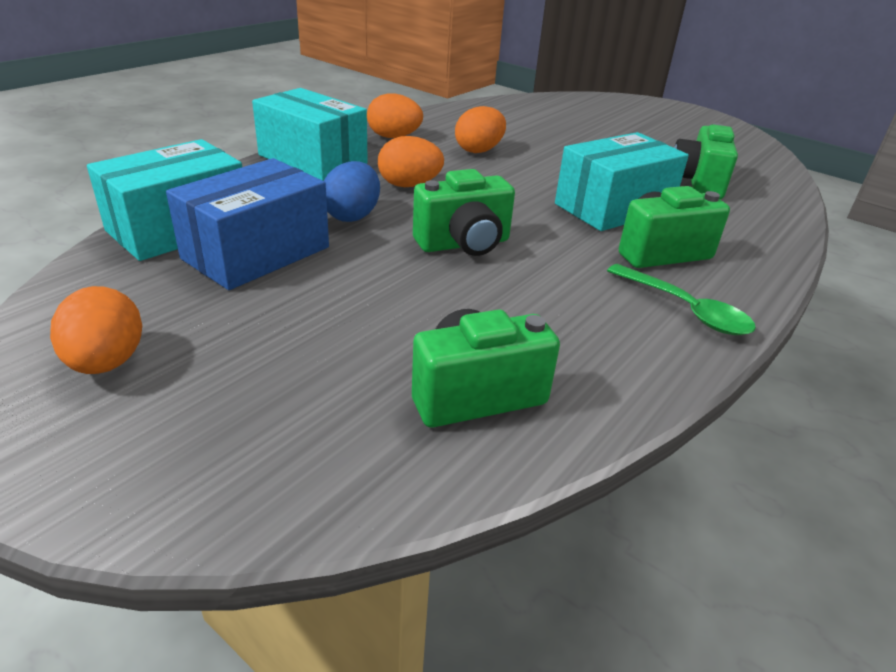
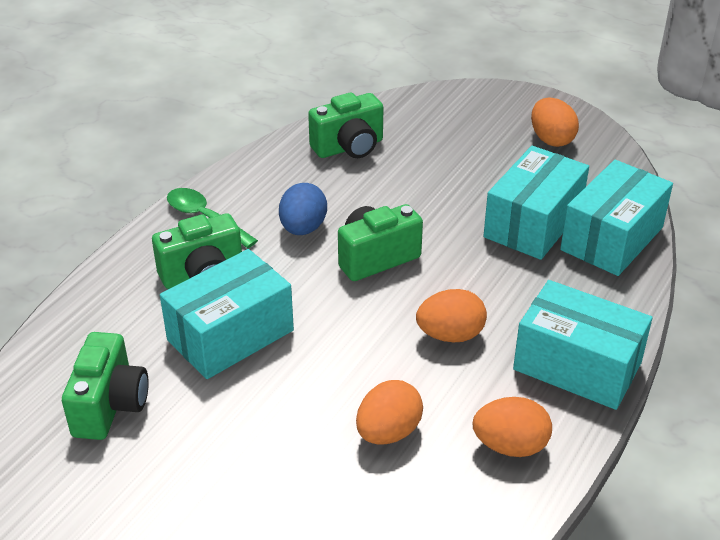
camera: 175 degrees right, 5 degrees up
blue box [166,158,329,290] -> turquoise box [484,146,589,260]
blue egg [324,161,380,222] -> blue egg moved to [279,183,327,235]

